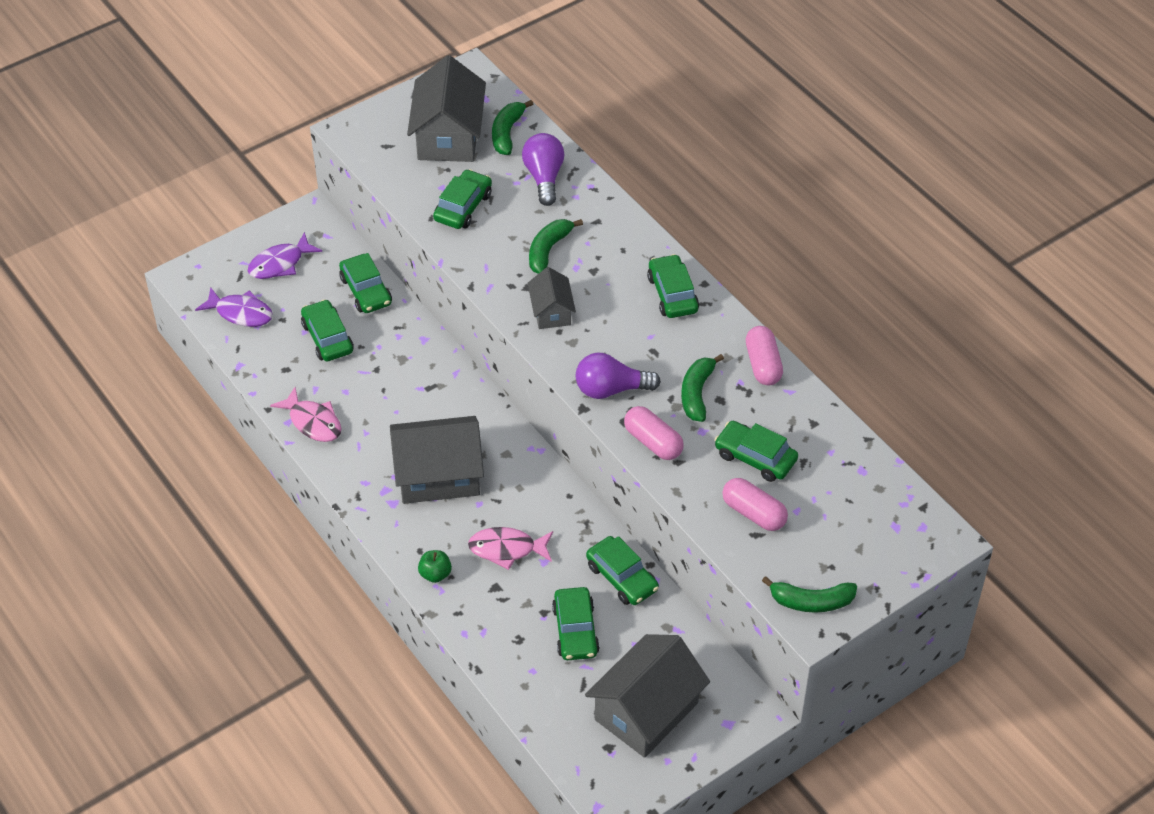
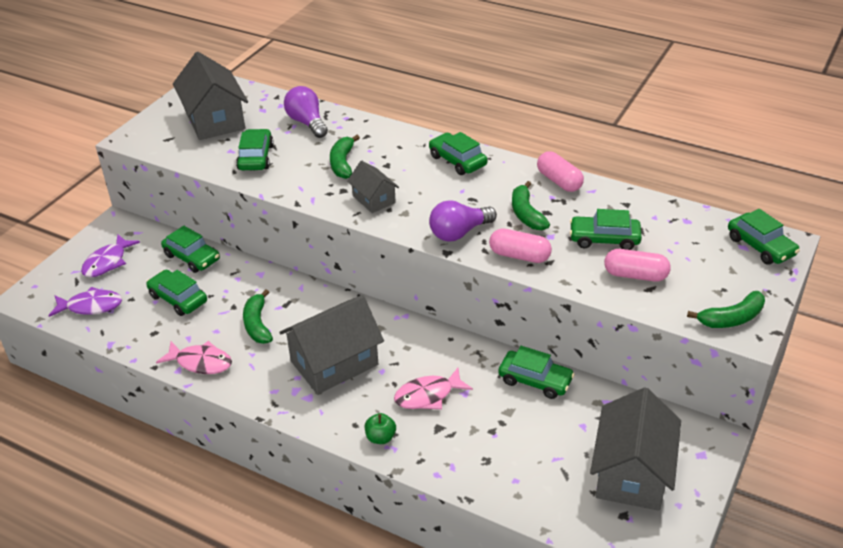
camera: 25 degrees left, 10 degrees down
green banana [492,100,533,155] -> green banana moved to [243,289,273,344]
green car [552,587,600,660] -> green car moved to [728,209,800,265]

